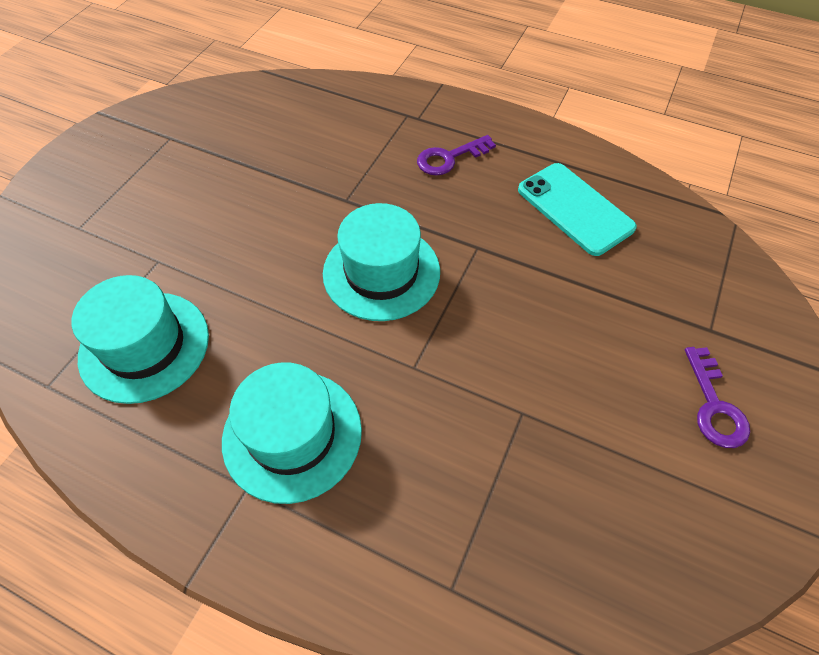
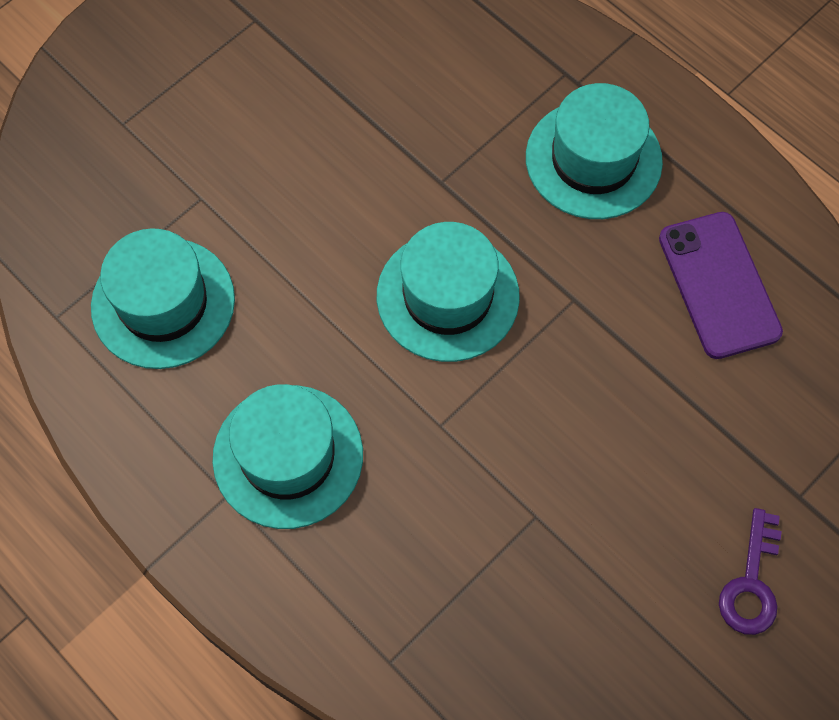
camera: 20 degrees right, 10 degrees up
purple key [417,135,496,175] -> turquoise hat [526,83,663,219]
turquoise phone [518,163,637,256] -> purple phone [659,212,783,359]

